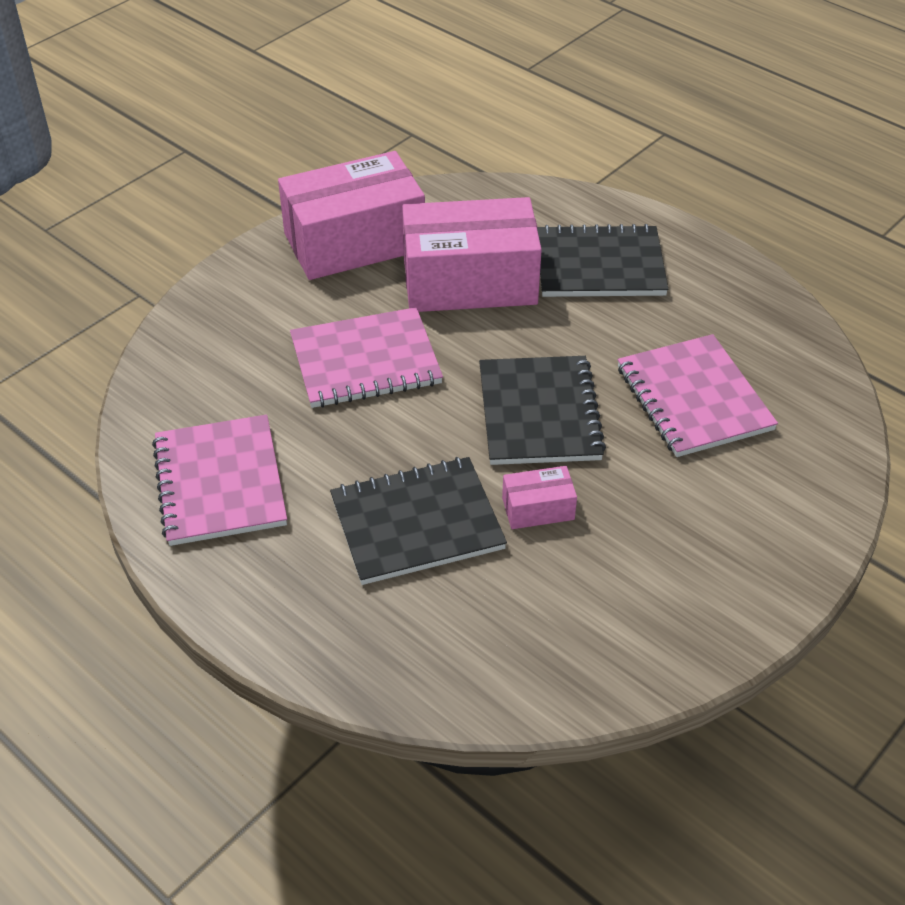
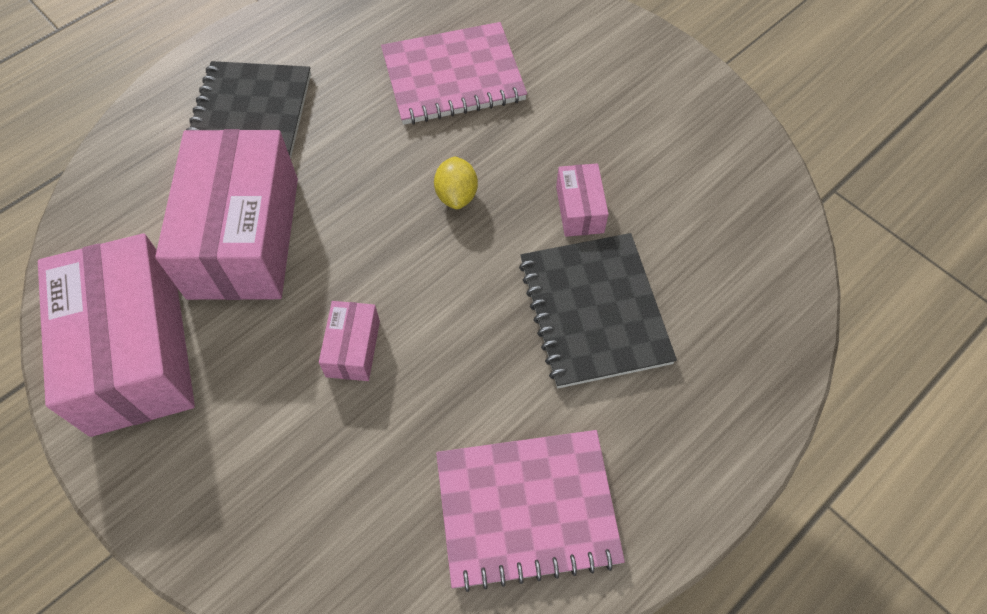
camera: 85 degrees left, 15 degrees up
pink notebook [290,307,443,408] -> pink box [319,301,380,381]
black notebook [479,356,606,465] -> yellow lemon [434,156,478,209]

